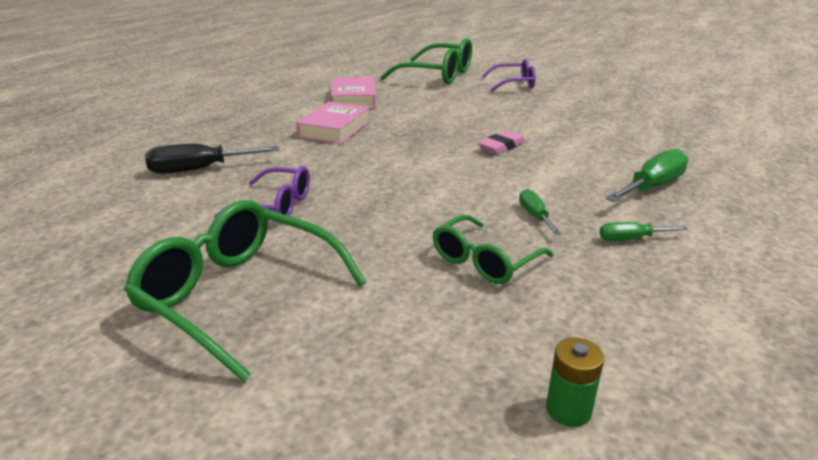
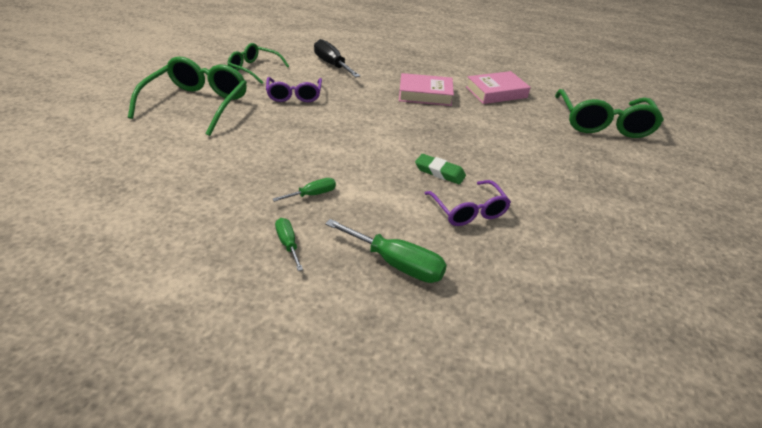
camera: 70 degrees right, 10 degrees up
green glasses [433,215,553,284] -> green glasses moved to [228,43,289,84]
pink eraser [478,131,525,155] -> green eraser [415,154,466,184]
purple glasses [482,59,536,92] -> purple glasses moved to [424,180,511,226]
green battery [546,337,604,427] -> none

